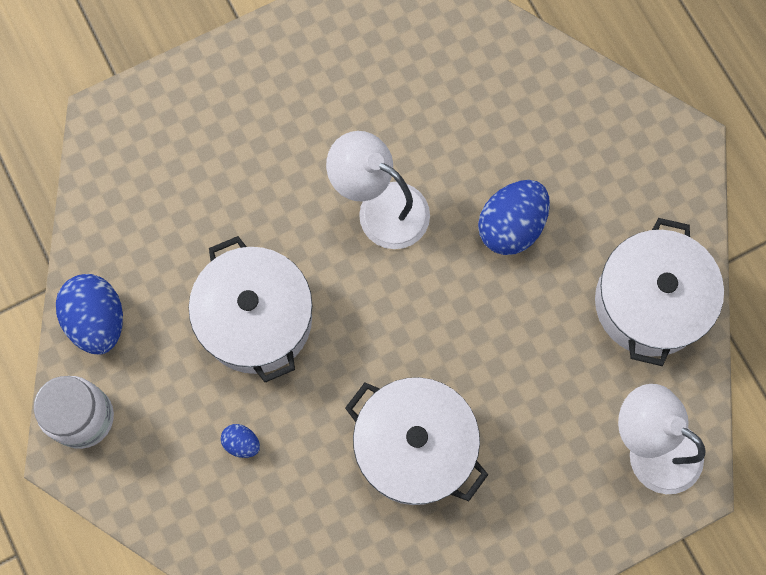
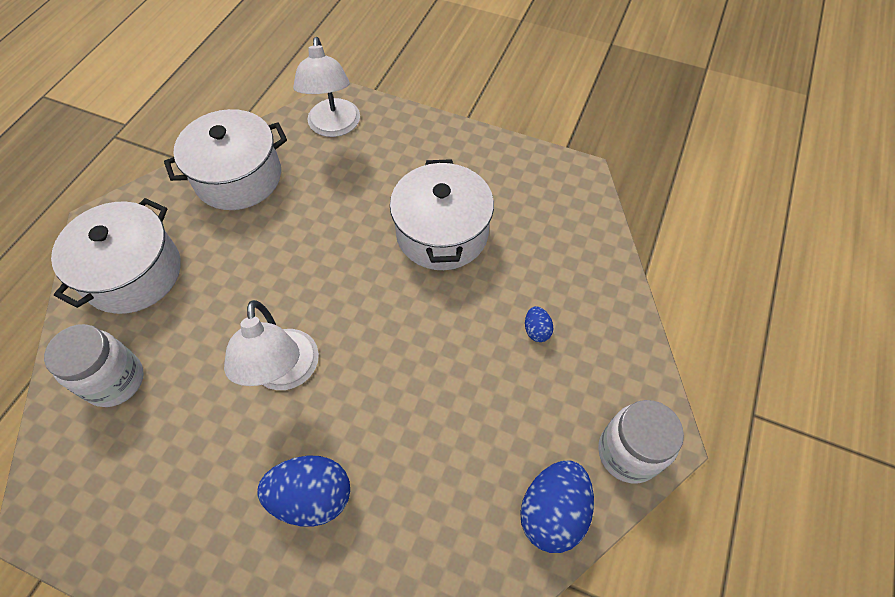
camera: 130 degrees left, 15 degrees down
white pot [189,236,312,382] -> white pot moved to [51,198,181,314]
blue egg [478,180,550,255] -> blue egg moved to [257,456,350,527]
none -> white jar [44,324,144,407]

